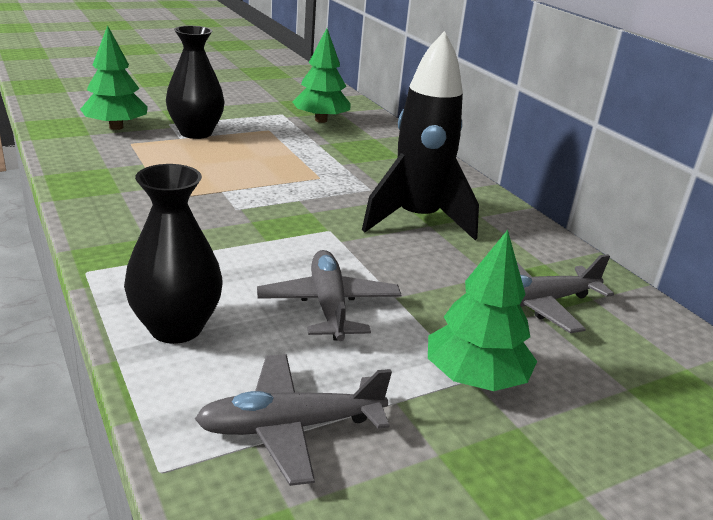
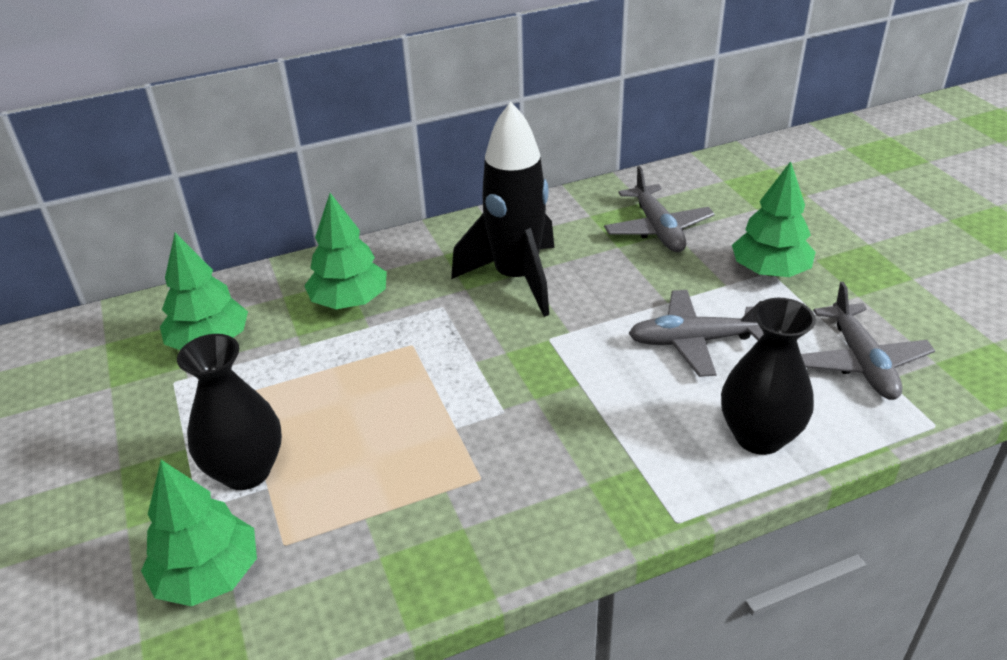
camera: 80 degrees left, 10 degrees up
none -> green tree [304,193,387,309]

